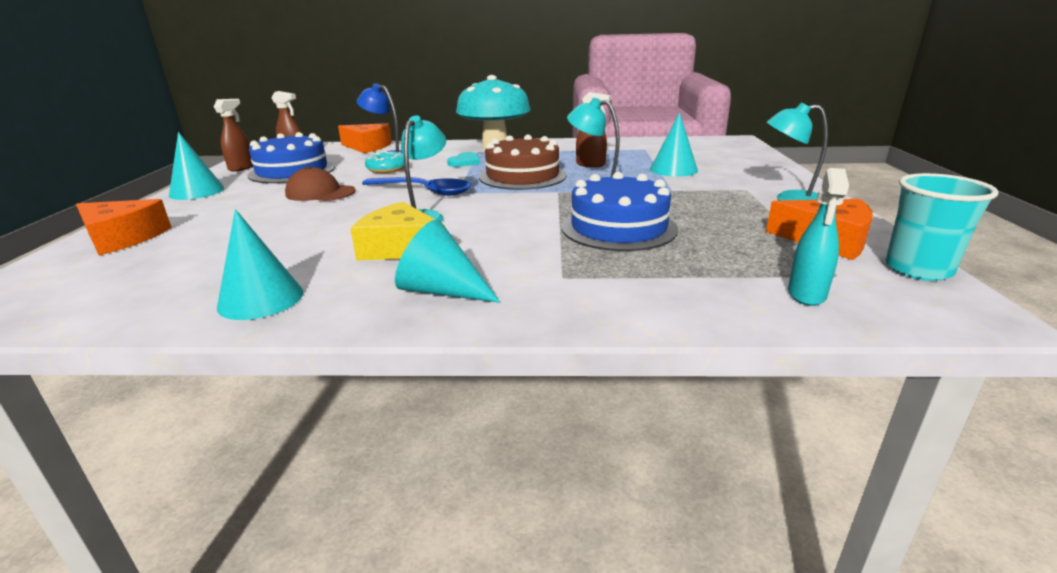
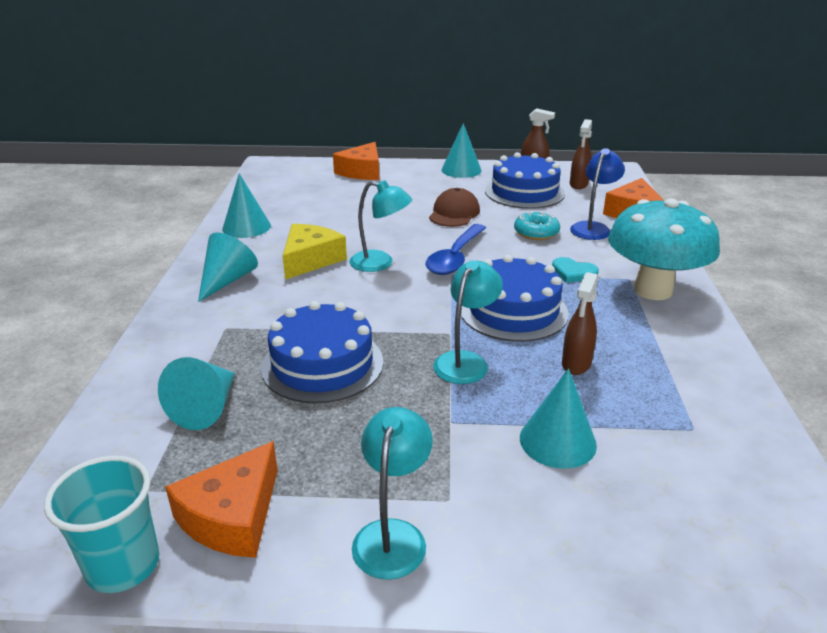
camera: 90 degrees right, 5 degrees up
brown cake [479,135,567,190] -> blue cake [461,255,569,342]
turquoise spray bottle [788,168,849,306] -> none
none -> turquoise cone [158,357,235,430]

